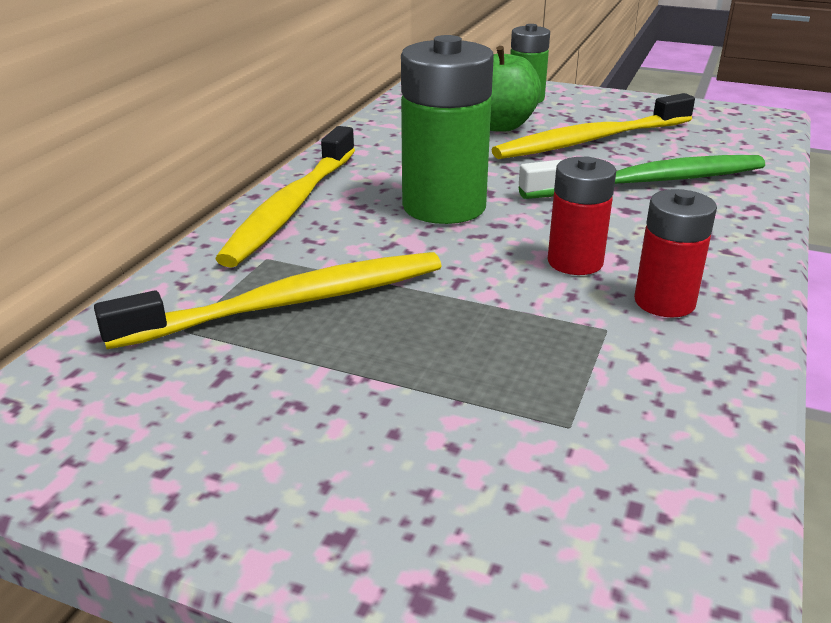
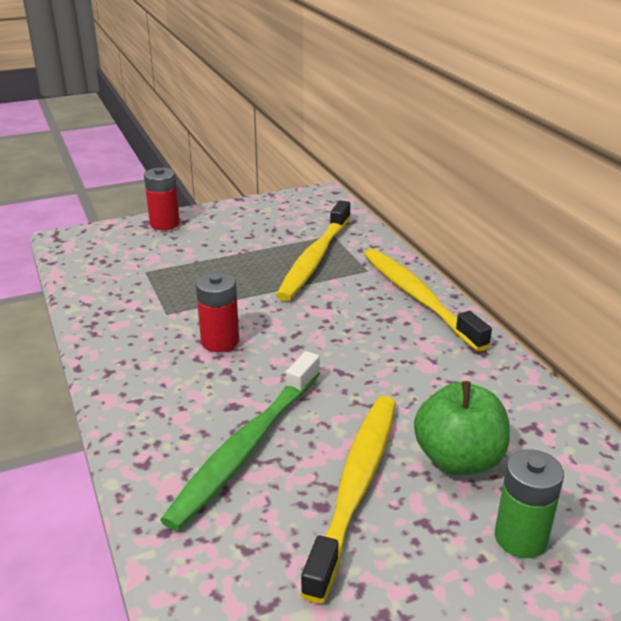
camera: 135 degrees right, 0 degrees up
green battery [401,35,494,224] -> none
red battery [634,189,717,318] -> red battery moved to [144,167,180,230]

